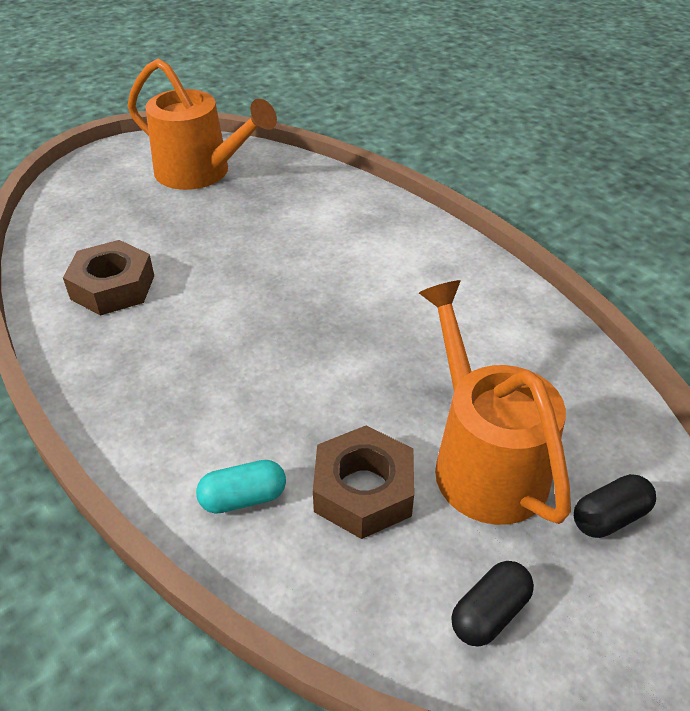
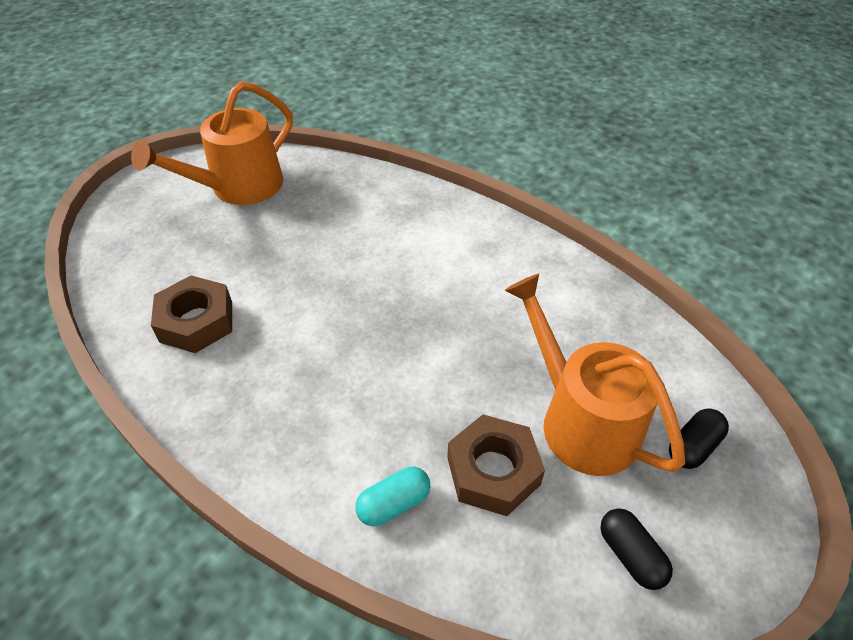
camera: 15 degrees left, 5 degrees up
orange watering can [128,58,277,190] -> orange watering can turned 120 degrees clockwise [131,81,293,205]
black capsule [452,561,534,646] -> black capsule turned 60 degrees counterclockwise [600,508,673,590]

